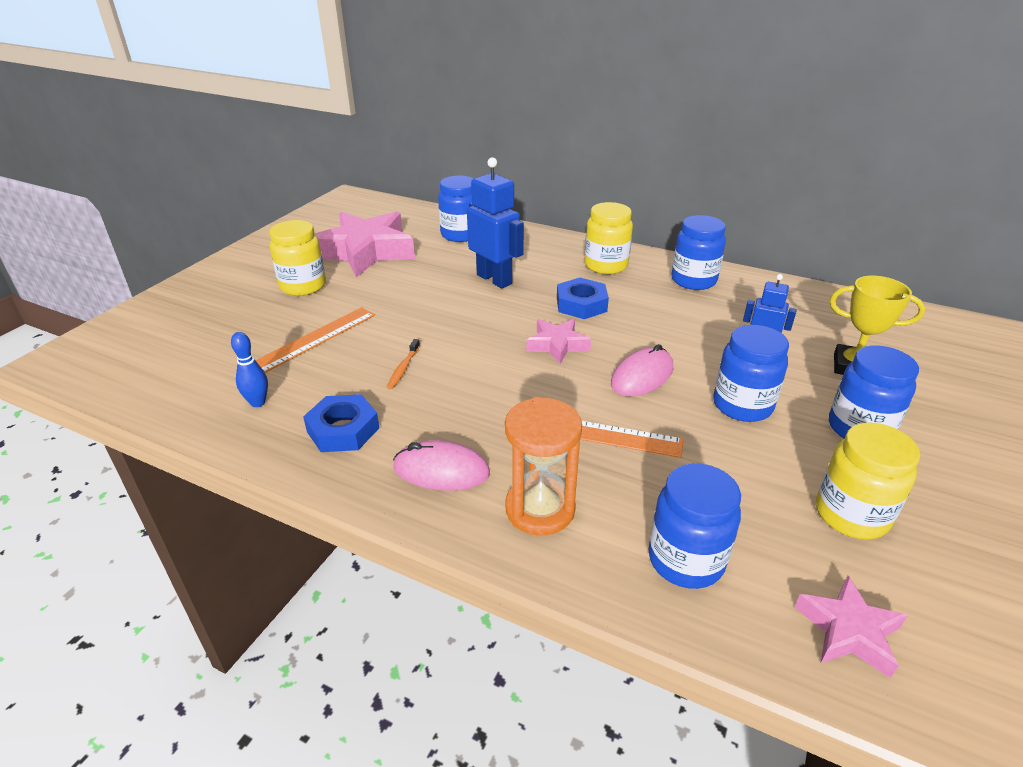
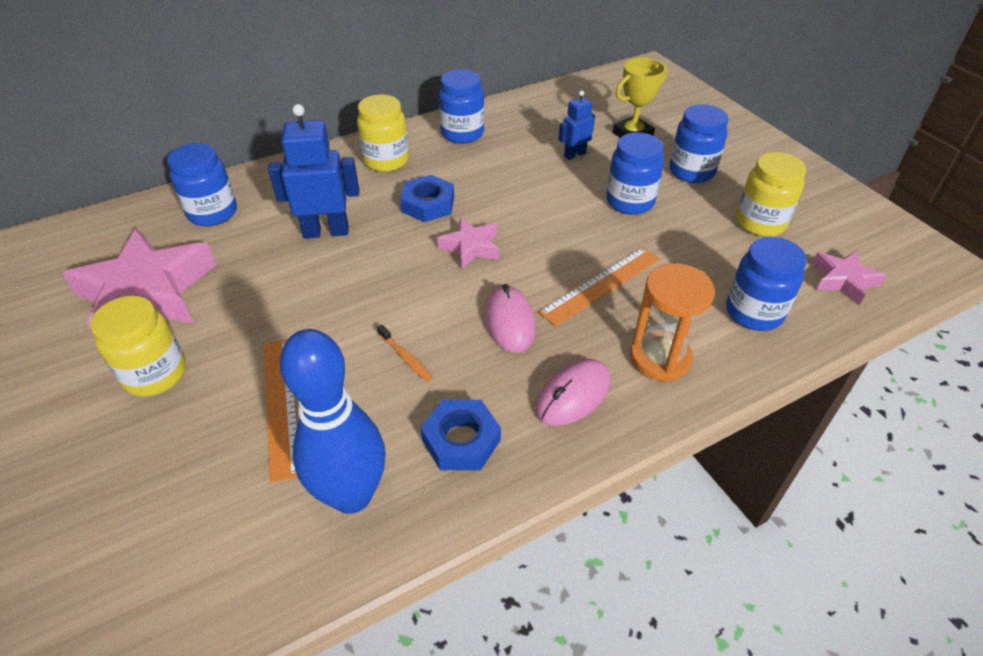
camera: 55 degrees left, 10 degrees up
blue bowling pin [231,332,268,407] -> blue bowling pin [280,329,386,514], size x2.31
pink mouse [611,344,673,396] -> pink mouse moved to [485,284,535,352]

